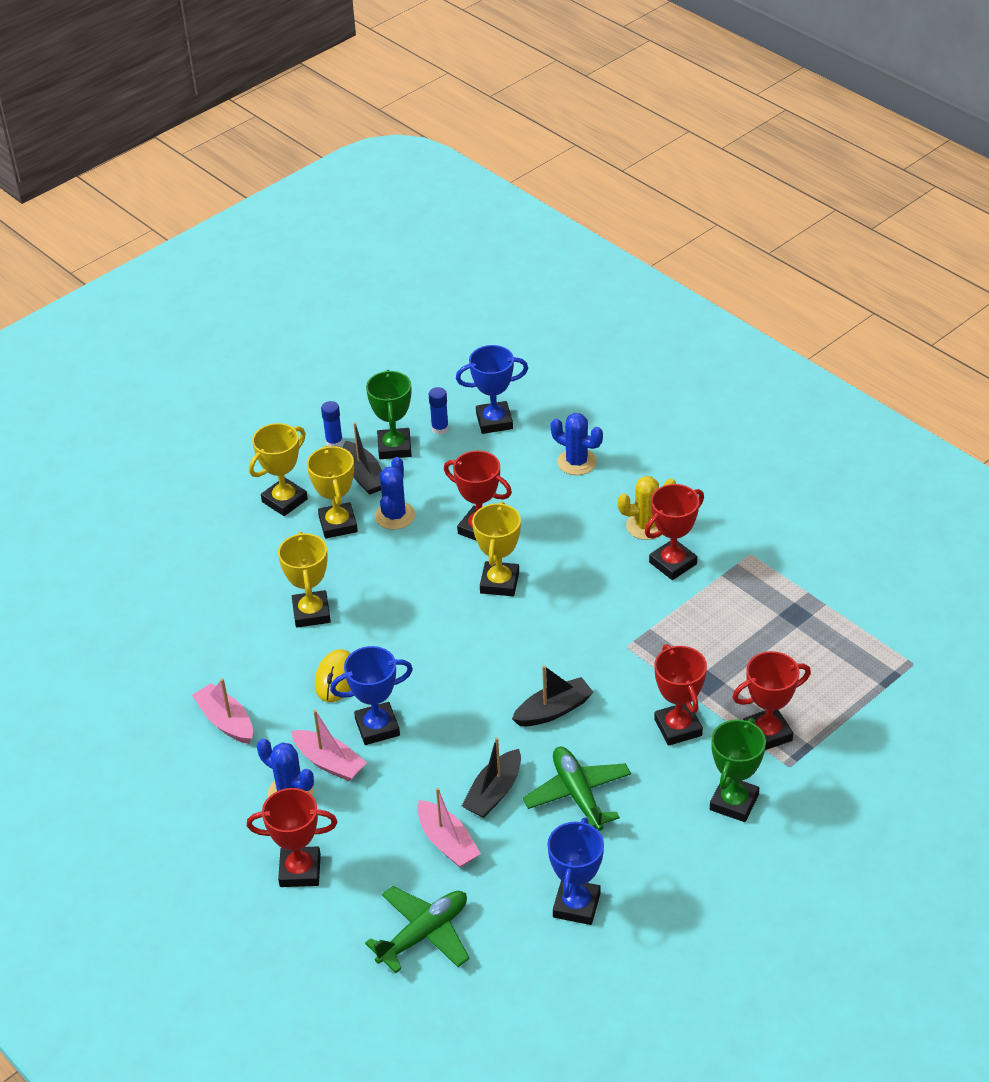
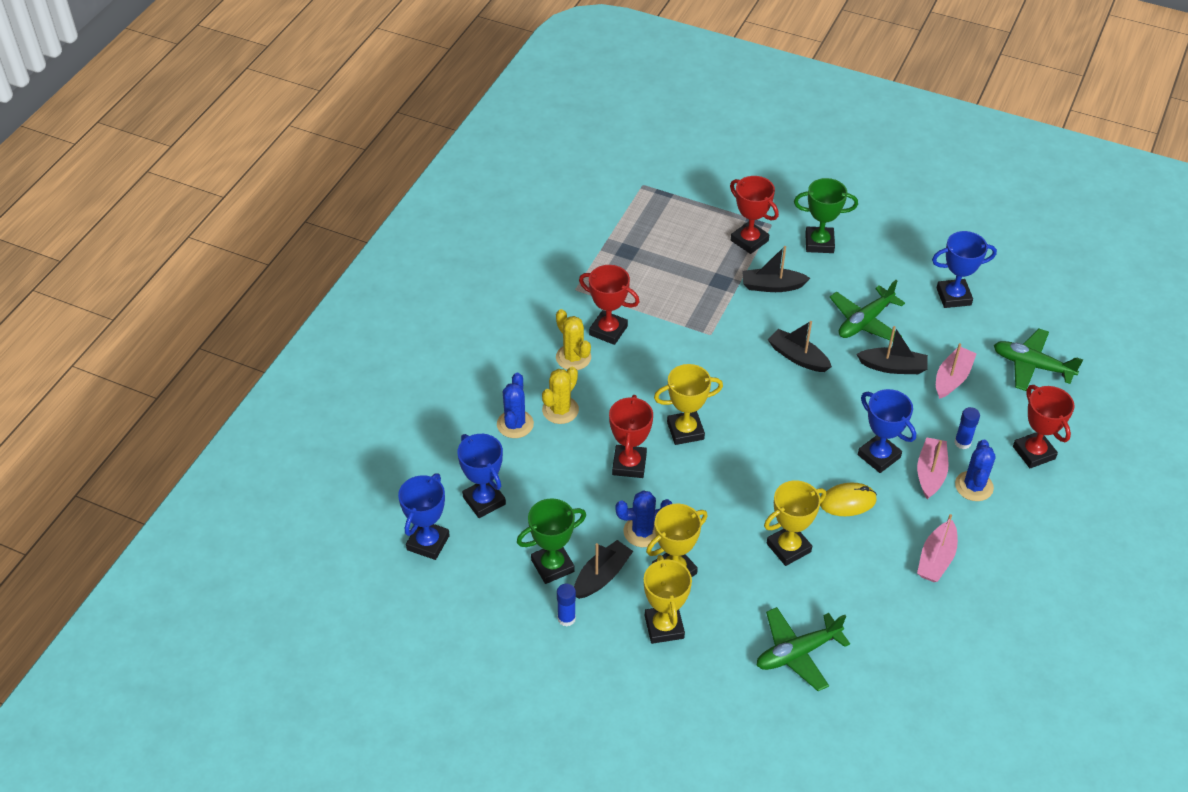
camera: 115 degrees left, 5 degrees up
yellow trophy [249,423,308,516] -> yellow trophy turned 60 degrees clockwise [644,555,692,644]
blue glue stick [429,387,449,435] -> blue glue stick moved to [954,407,980,449]
red trophy [654,644,707,746] -> black boat [742,246,810,292]
none -> blue trophy [398,473,450,560]
none -> yellow cactus [542,367,579,424]
none -> green plane [757,607,850,691]

